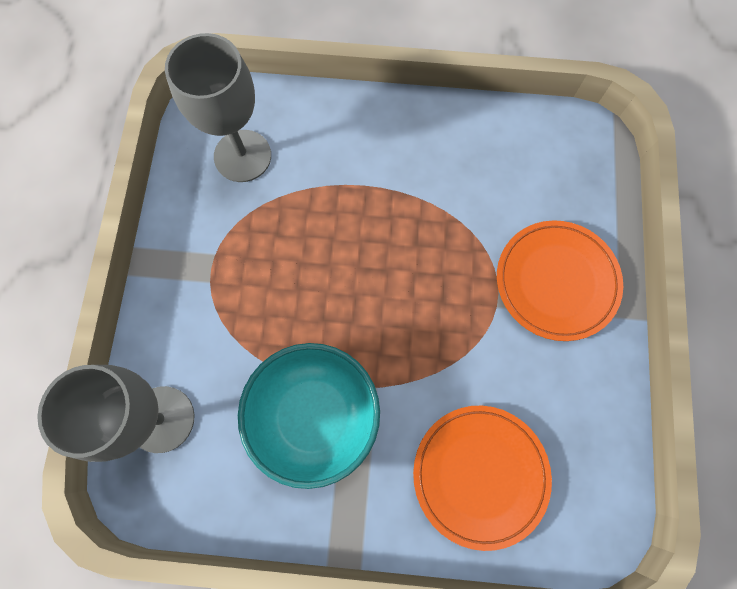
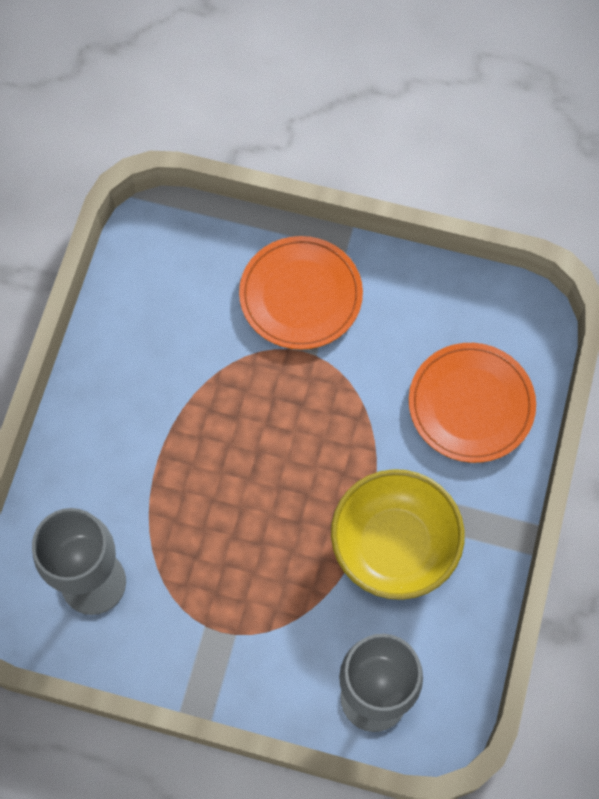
camera: 80 degrees left, 5 degrees down
turquoise bowl [238,343,380,489] -> yellow bowl [331,469,465,600]

